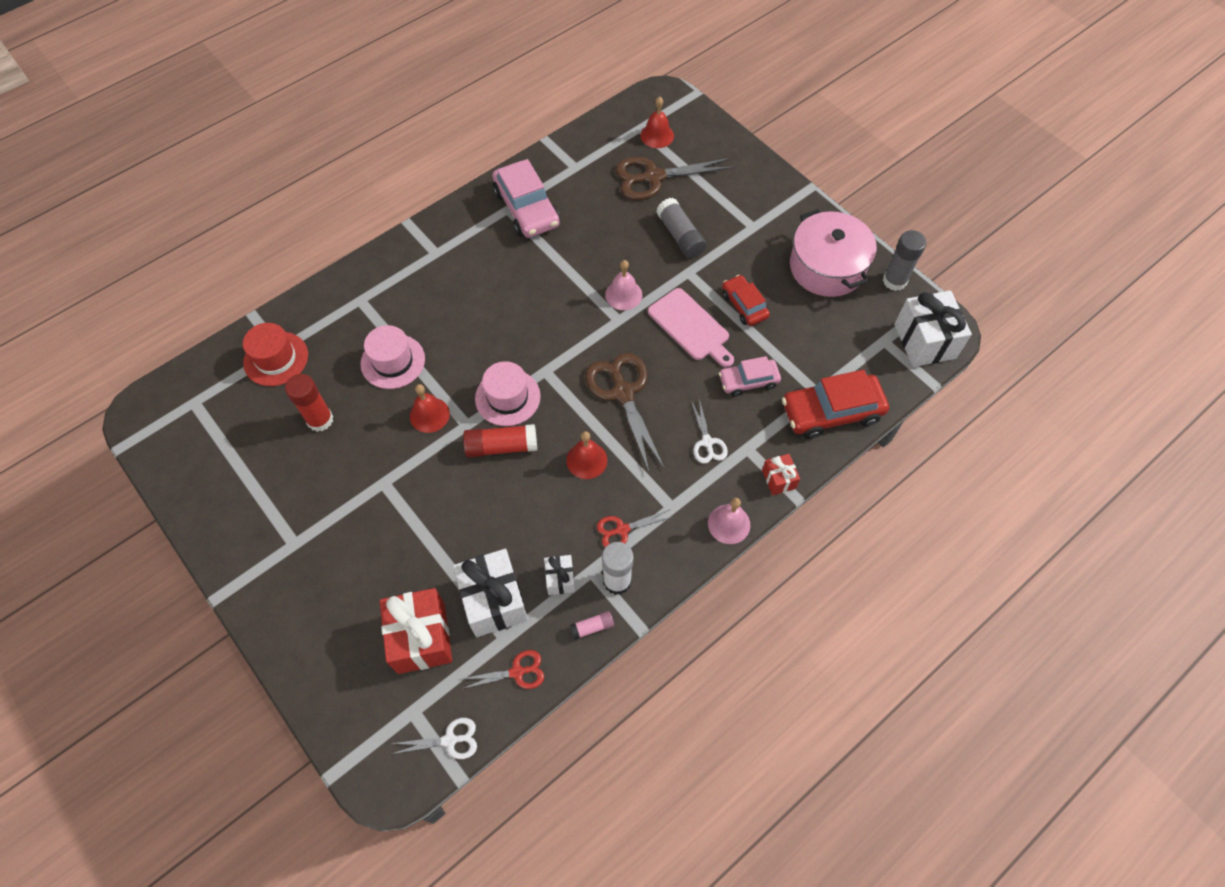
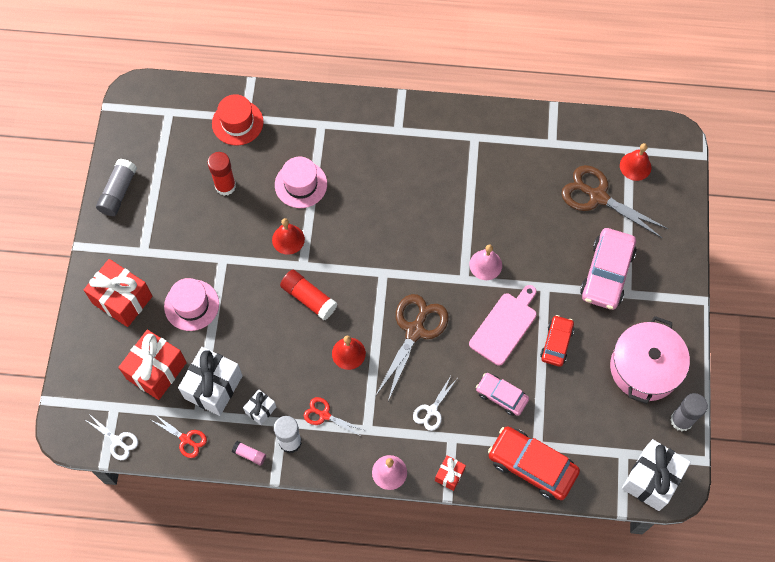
camera: 45 degrees right, 5 degrees up
pink hat [475,361,541,426] -> pink hat moved to [164,278,219,331]
pink car [492,159,560,238] -> pink car moved to [580,228,637,310]
pink cutting board [648,288,734,367] -> pink cutting board turned 150 degrees counterclockwise [469,285,537,366]
grey glue stick [656,198,707,258] -> grey glue stick moved to [96,158,137,216]
none -> red gift [84,259,152,327]

